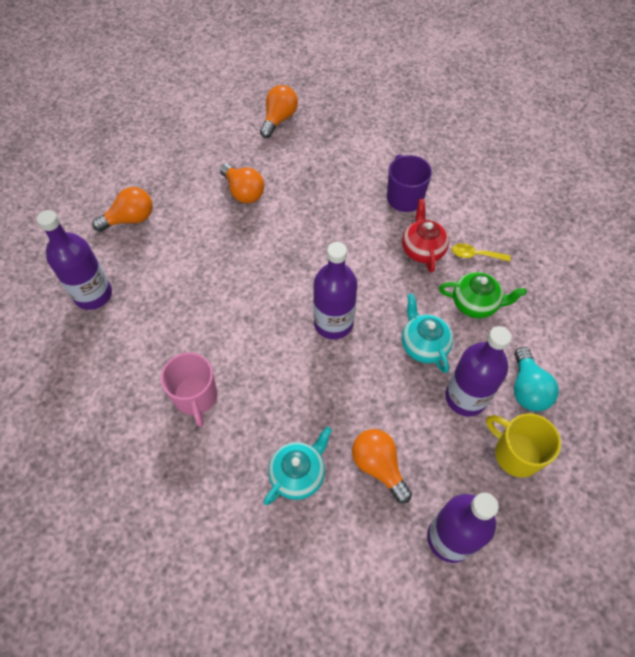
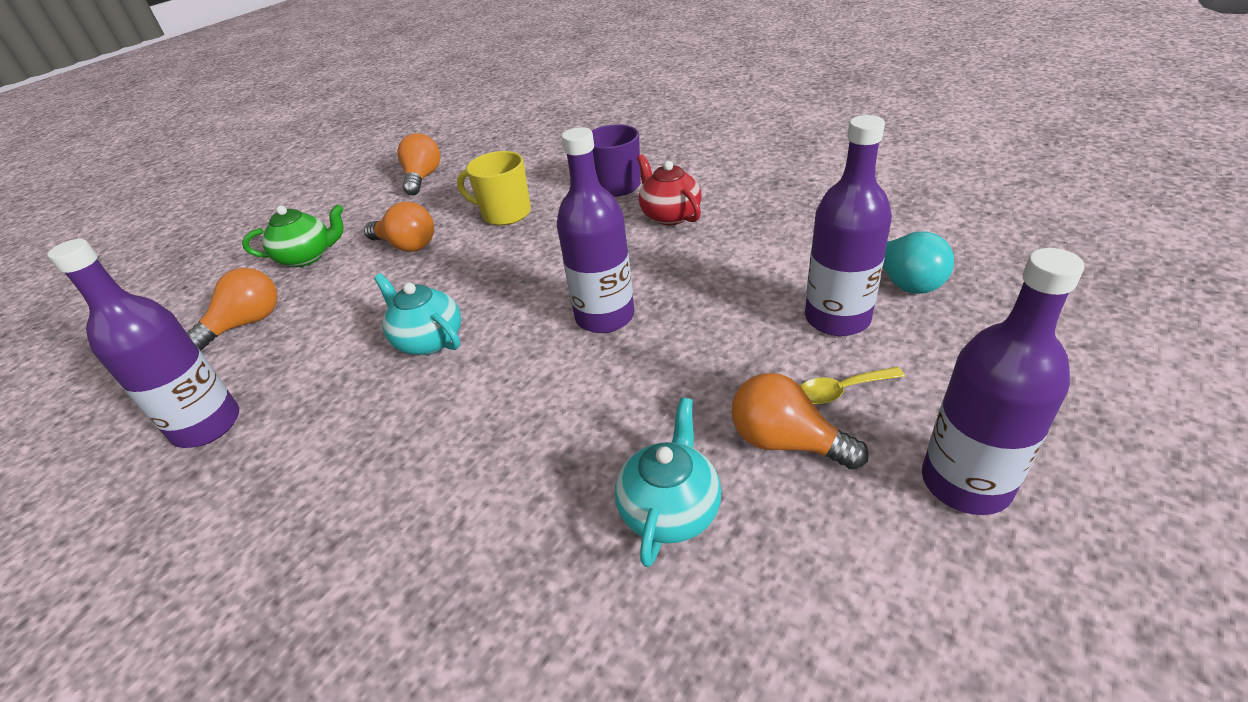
camera: 20 degrees left, 20 degrees down
pink mug [161,352,217,427] -> none
turquoise teapot [402,293,453,373] -> turquoise teapot moved to [374,273,461,355]
green teapot [439,272,527,318] -> green teapot moved to [242,204,344,267]
yellow spoon [452,243,510,262] -> yellow spoon moved to [800,367,905,404]
yellow mug [486,413,561,478] -> yellow mug moved to [457,151,531,226]

